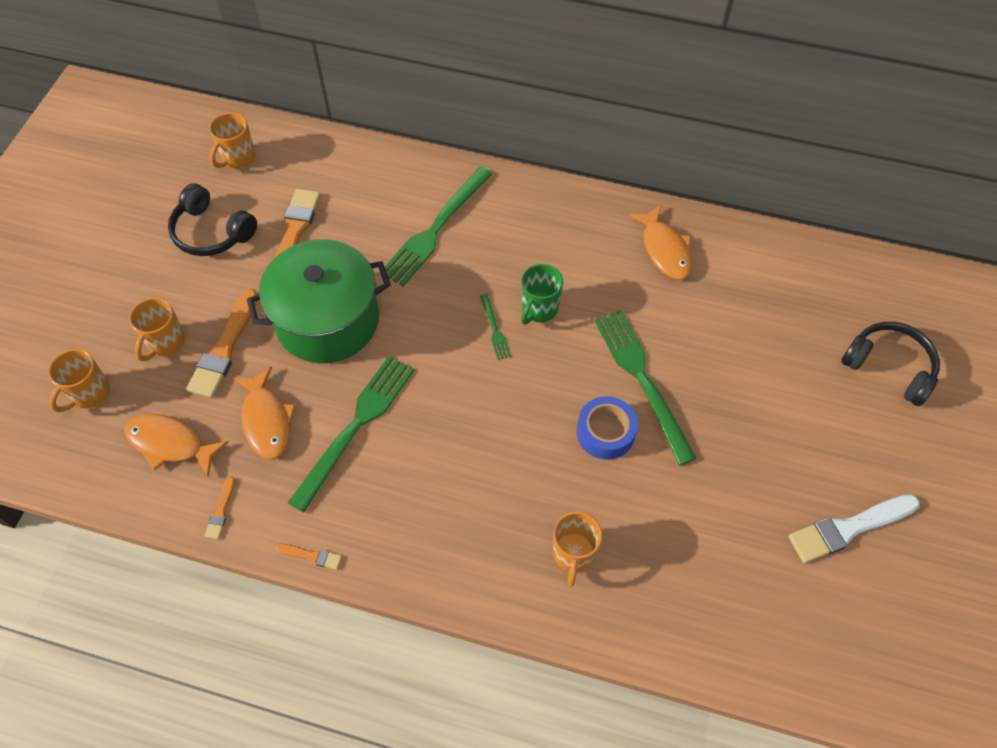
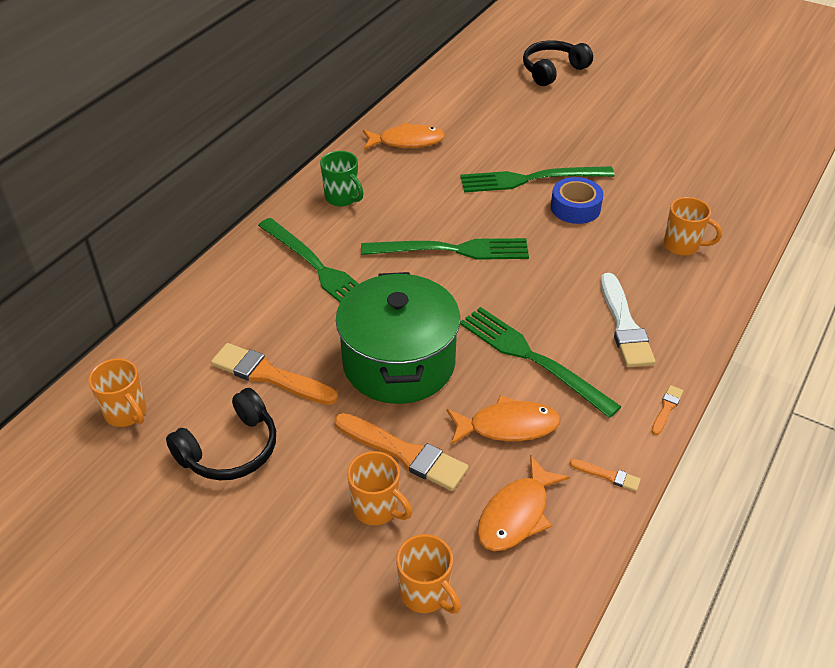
camera: 75 degrees left, 15 degrees down
green fork [480,294,511,360] -> green fork [361,238,529,260], size x2.25
green mug [521,264,563,324] -> green mug moved to [320,151,363,206]
white brush [788,494,920,563] -> white brush moved to [601,273,656,367]

